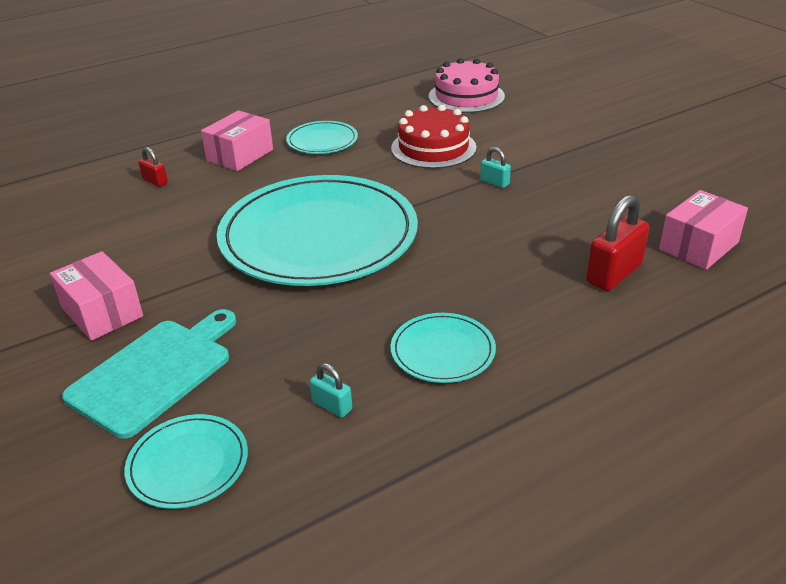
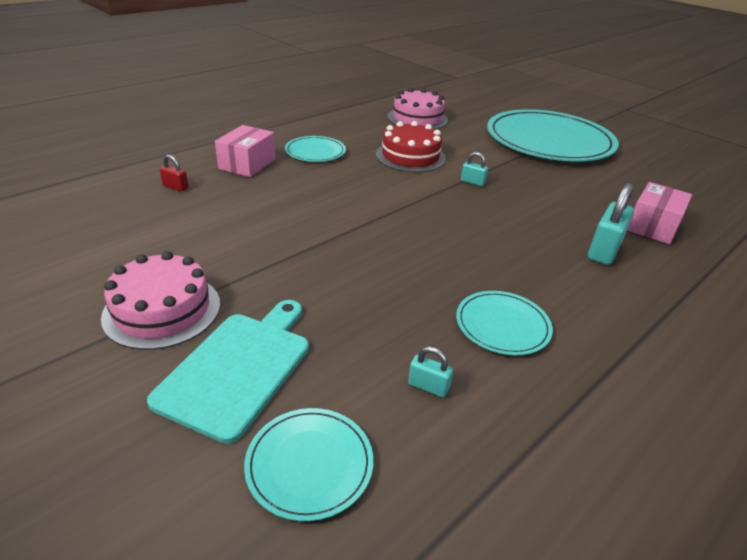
camera: 15 degrees left, 0 degrees up
pink box [50,251,143,341] -> pink cake [101,251,220,350]
turquoise plate [217,175,418,286] -> turquoise plate moved to [487,109,618,162]
red padlock [586,195,649,291] -> turquoise padlock [588,183,634,265]

